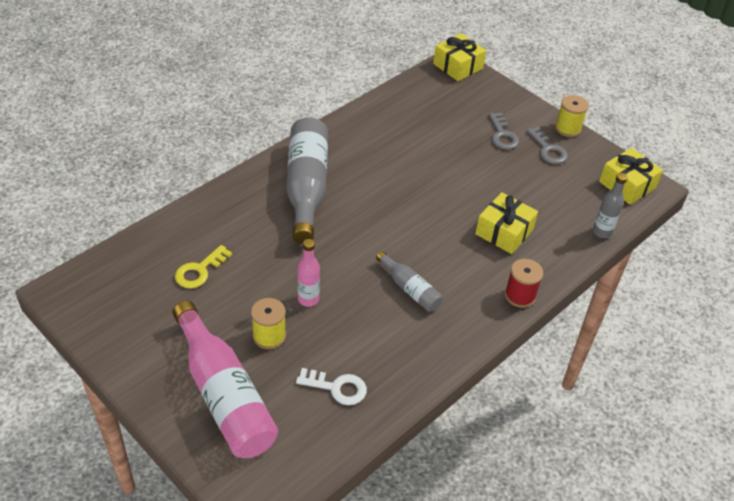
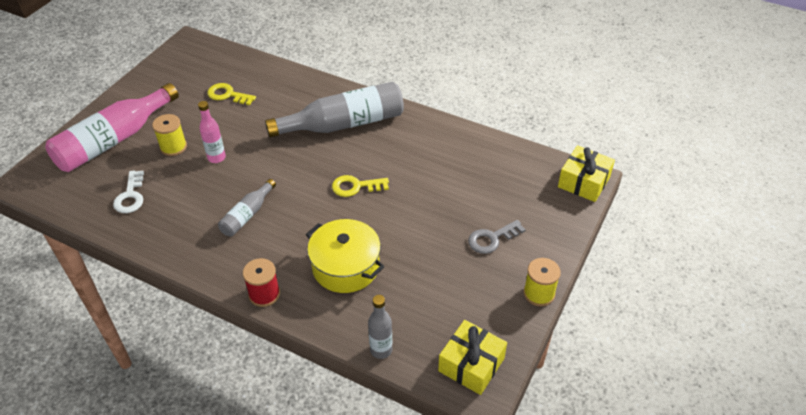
camera: 75 degrees right, 0 degrees up
yellow gift [475,192,538,254] -> yellow pot [306,219,385,293]
grey key [526,127,568,164] -> none
none -> yellow key [332,175,389,197]

